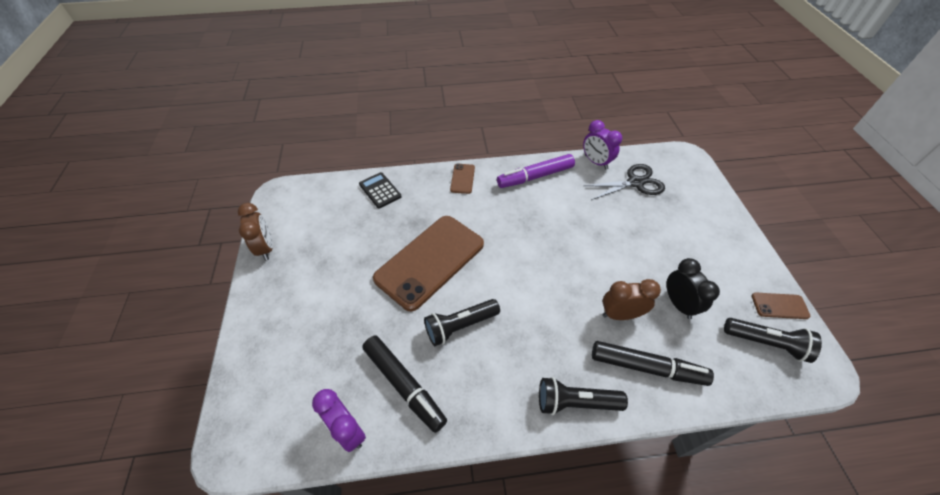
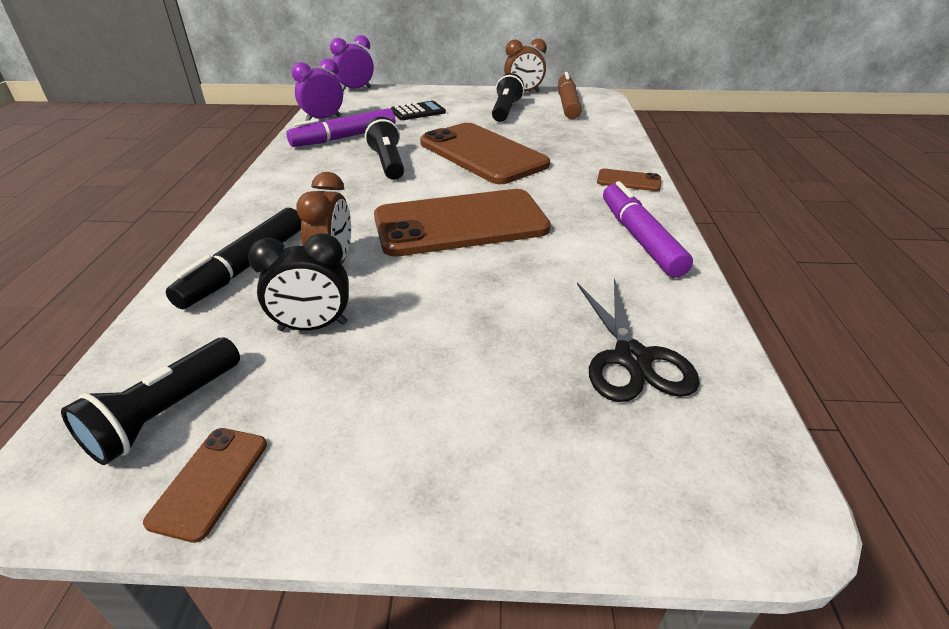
camera: 100 degrees right, 15 degrees down
black calculator [359,172,402,209] -> black calculator moved to [390,101,446,120]
black marker [362,336,447,433] -> purple marker [286,108,395,147]
black flashlight [539,377,628,415] -> black flashlight moved to [492,73,524,122]
purple clock [583,120,622,169] -> purple clock moved to [330,35,374,92]
none -> brown phone [374,189,551,256]
none -> brown marker [558,72,582,119]

